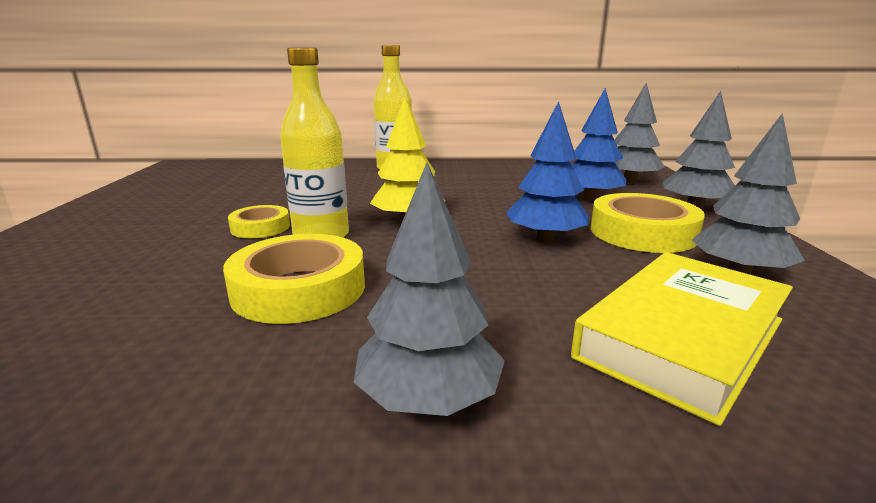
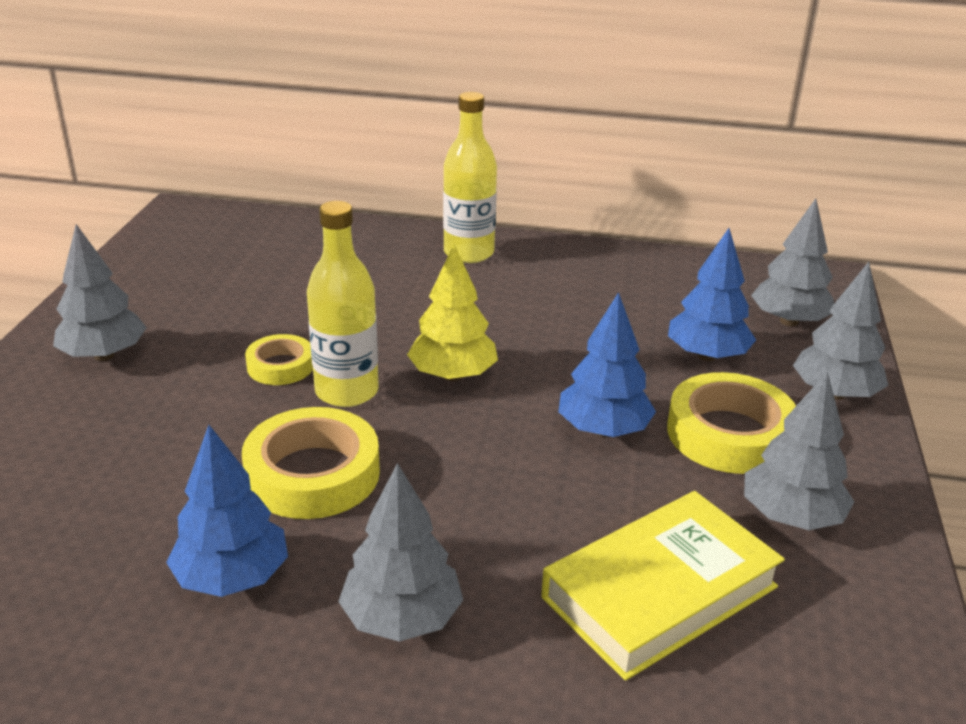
camera: 10 degrees right, 10 degrees up
none -> grey tree [53,224,147,361]
none -> blue tree [166,425,288,597]

